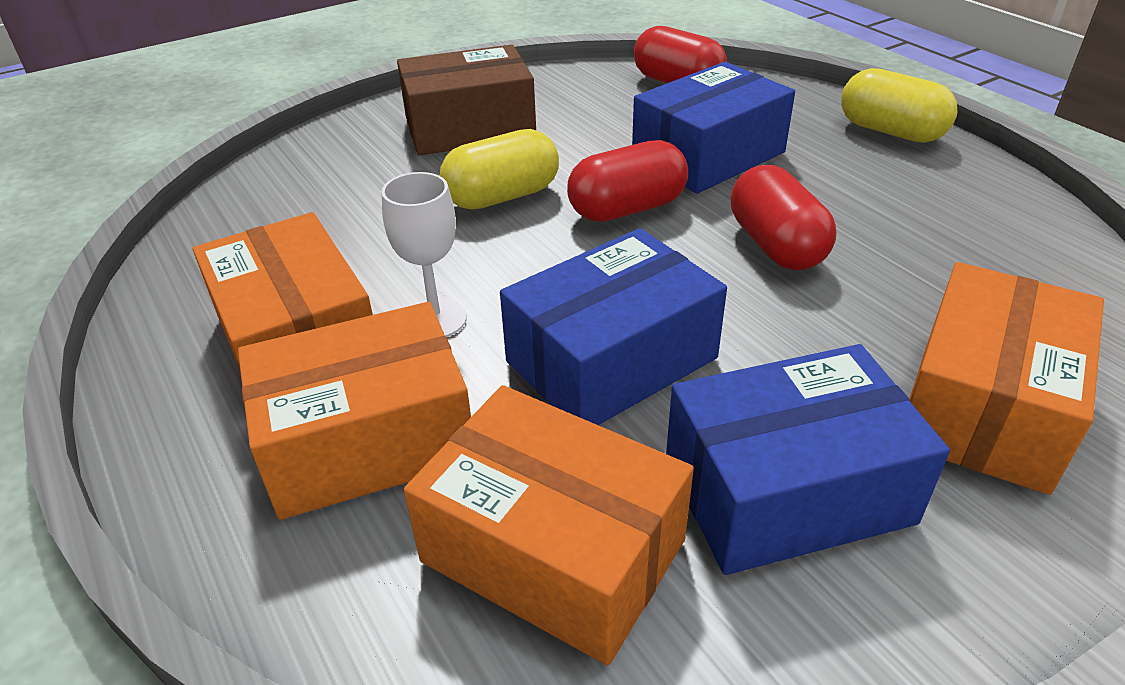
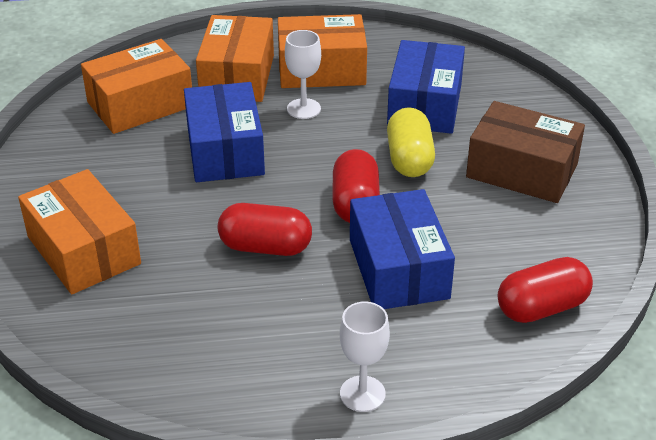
camera: 115 degrees right, 0 degrees up
brown box [397,45,536,156] -> brown box turned 75 degrees counterclockwise [466,101,585,203]
blue box [666,344,950,575] -> blue box moved to [387,40,465,134]
yellow capsule [841,68,957,143] -> white goblet [340,301,390,412]

